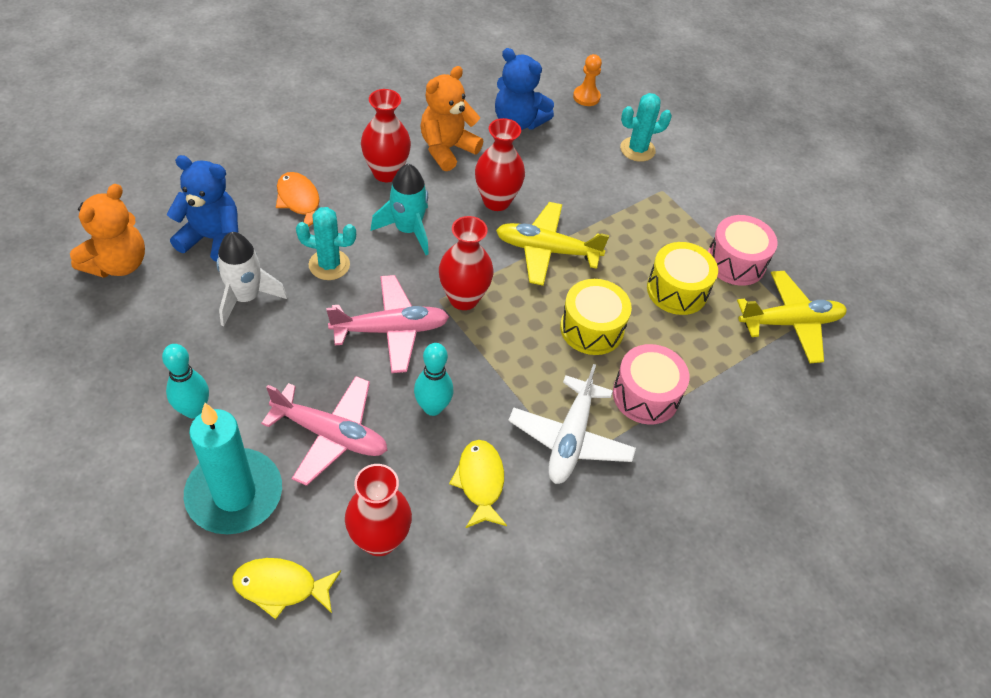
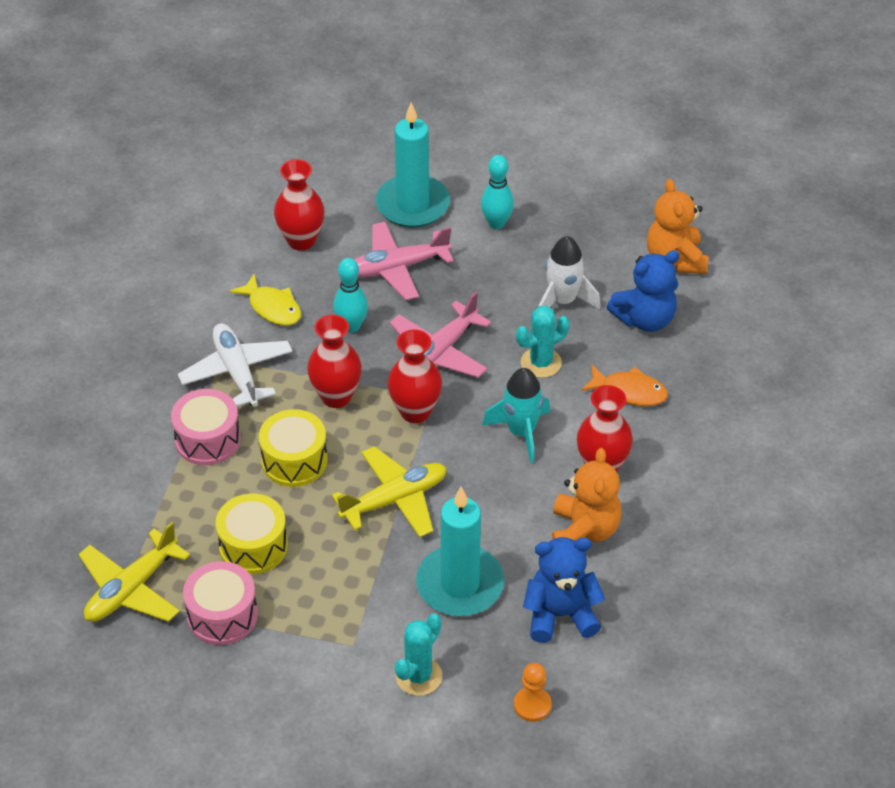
camera: 145 degrees right, 5 degrees down
yellow fish [232,558,341,619] -> none
red vase [475,118,525,211] -> red vase moved to [307,315,362,408]
none -> turquoise candle [416,487,504,616]

